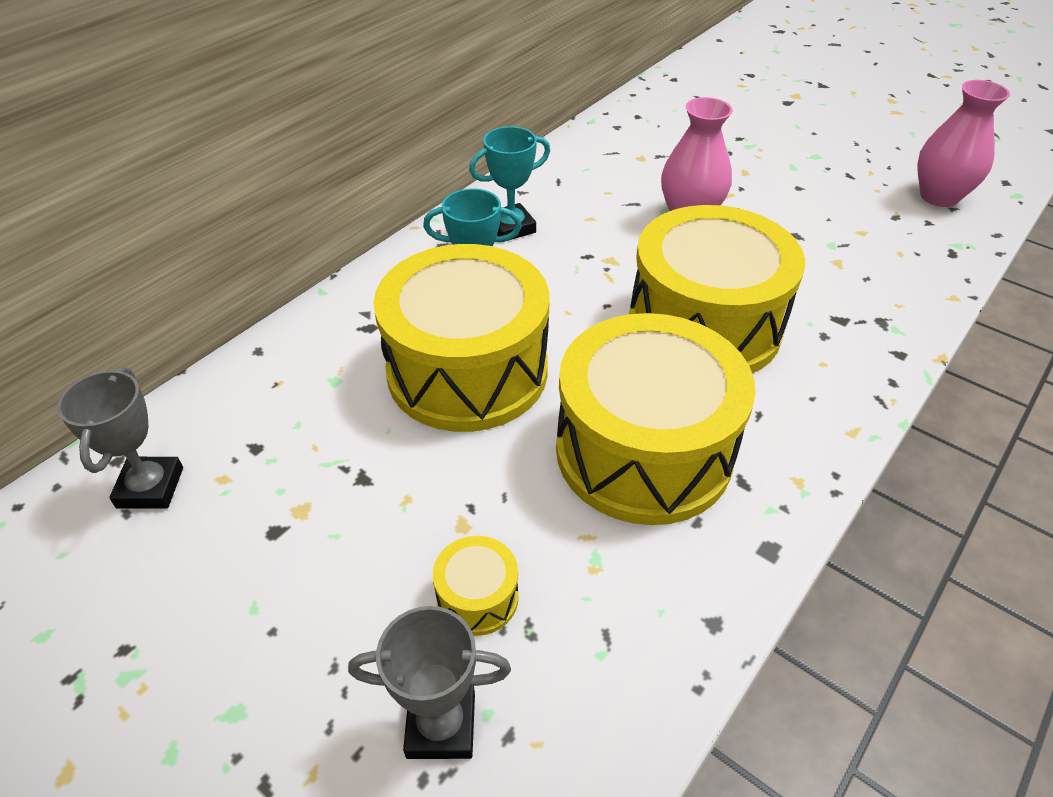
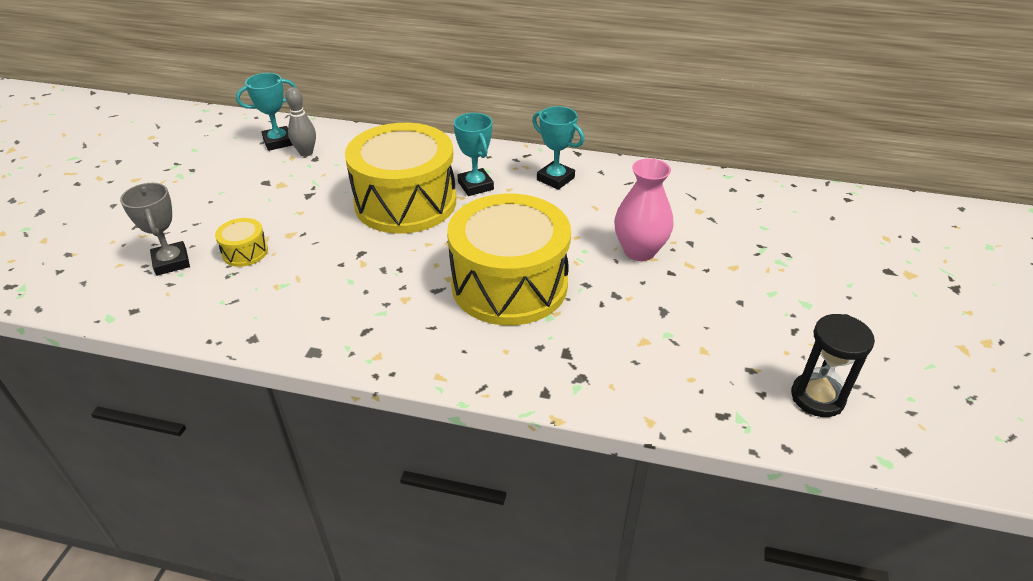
camera: 65 degrees right, 5 degrees down
grey trophy [57,366,183,509] -> turquoise trophy [236,73,296,151]
yellow drum [556,313,756,525] -> none
pink vase [917,80,1010,207] -> black hourglass [791,314,875,417]
none -> grey bowling pin [285,87,316,157]

